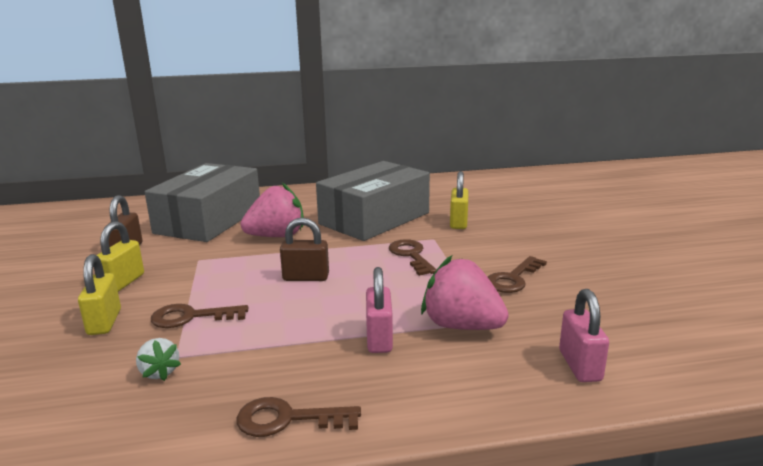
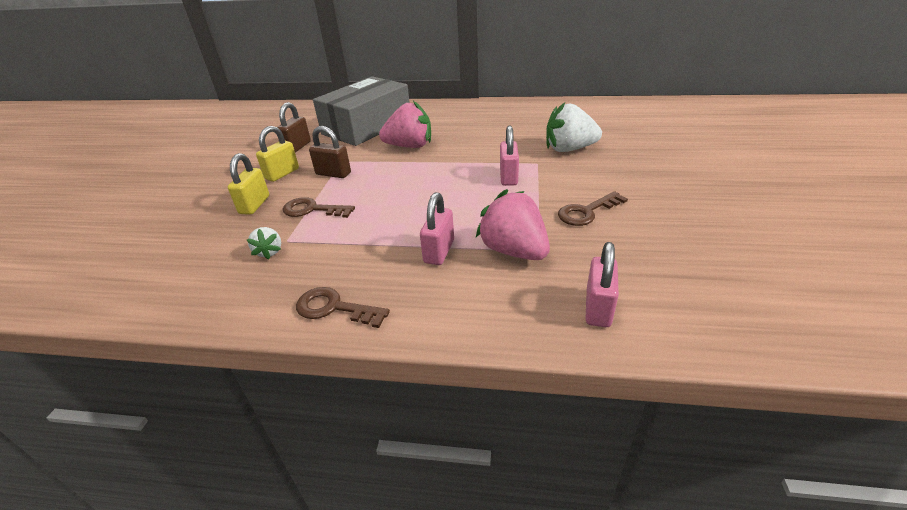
camera: 20 degrees right, 15 degrees up
brown padlock [280,218,329,281] -> brown padlock moved to [309,126,351,178]
grey box [316,161,430,241] -> none
brown key [389,239,437,276] -> pink padlock [500,126,519,186]
yellow padlock [450,171,468,229] -> white strawberry [546,103,602,152]

